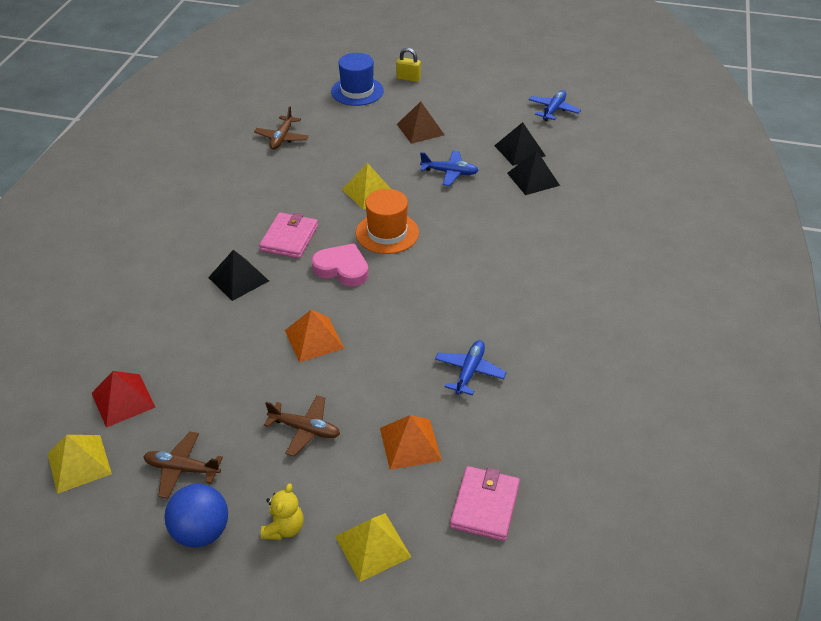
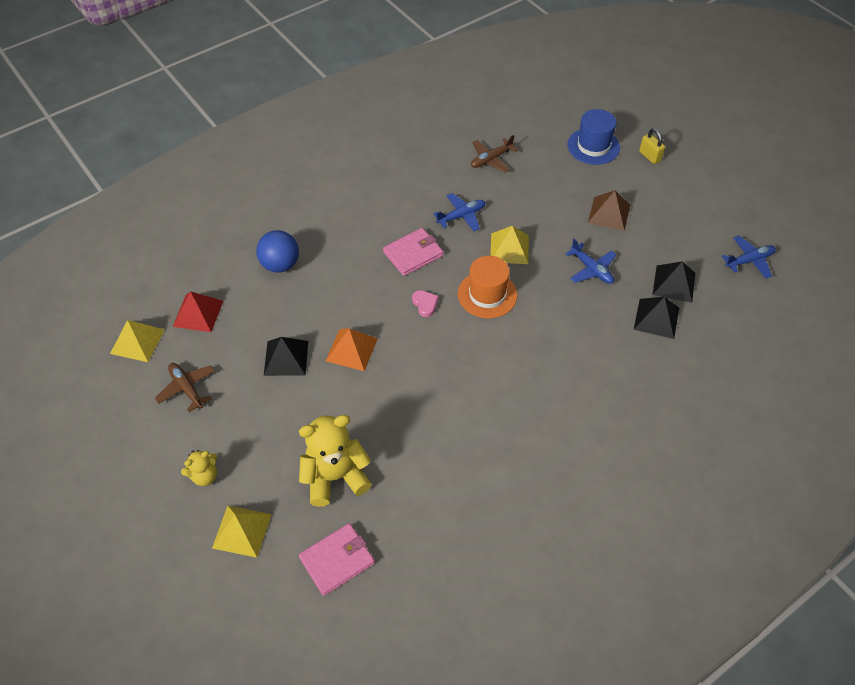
camera: 40 degrees right, 10 degrees up
blue ball [164,484,228,548] -> blue ball moved to [256,230,299,273]
black pyramid [208,250,269,301] -> black pyramid moved to [264,337,308,376]
brown plane [264,395,340,457] -> none
pink heart [312,243,369,286] -> pink heart [412,290,439,317], size x0.57
orange pyramid [380,415,442,470] -> yellow teddy bear [299,415,372,507]
blue plane [435,340,507,395] -> blue plane moved to [433,193,485,231]

